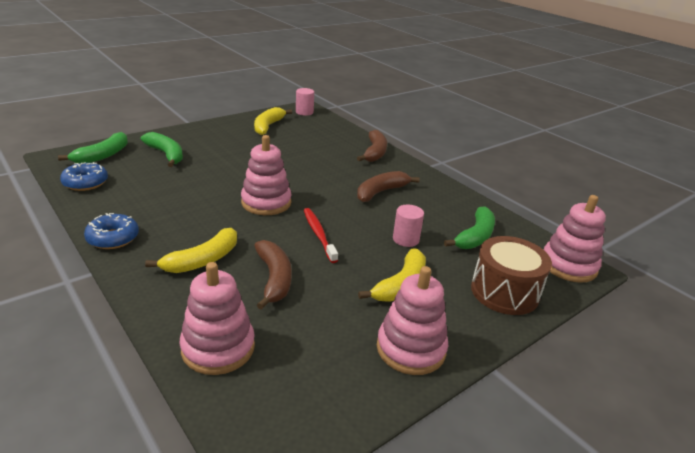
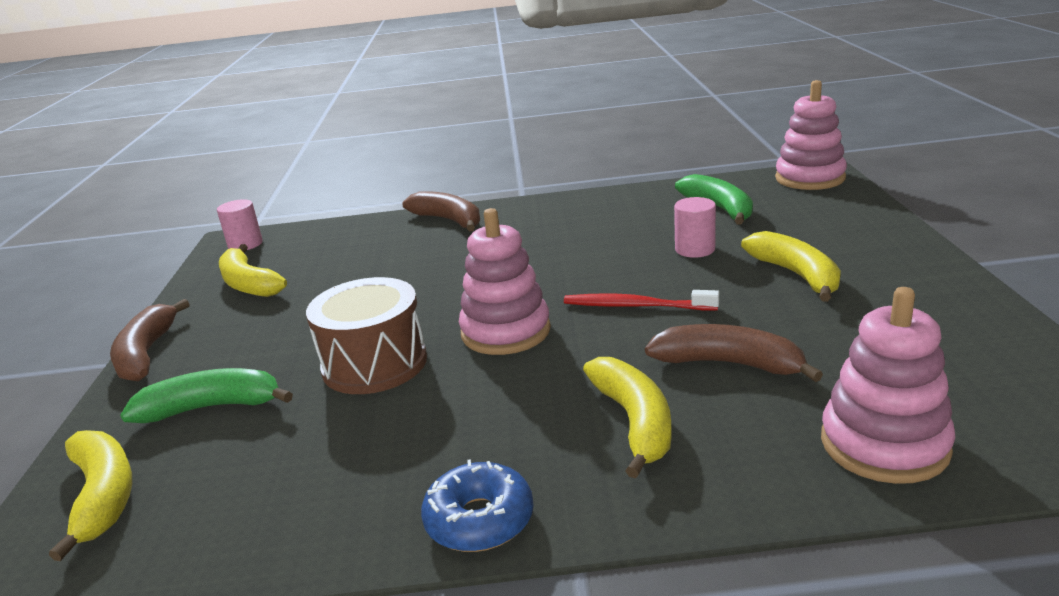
camera: 50 degrees left, 5 degrees down
green banana [58,132,128,163] -> yellow banana [49,430,132,561]
blue donut [60,162,108,191] -> none
brown banana [357,171,420,202] -> brown banana moved to [110,299,190,382]
pink stacking toy [377,266,448,375] -> none
brown drum [471,236,552,315] -> brown drum moved to [306,277,427,394]

